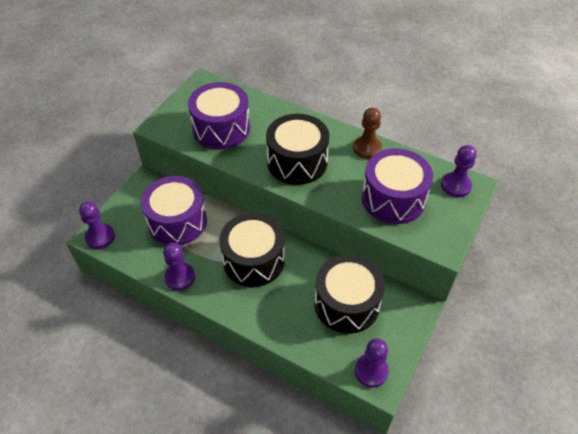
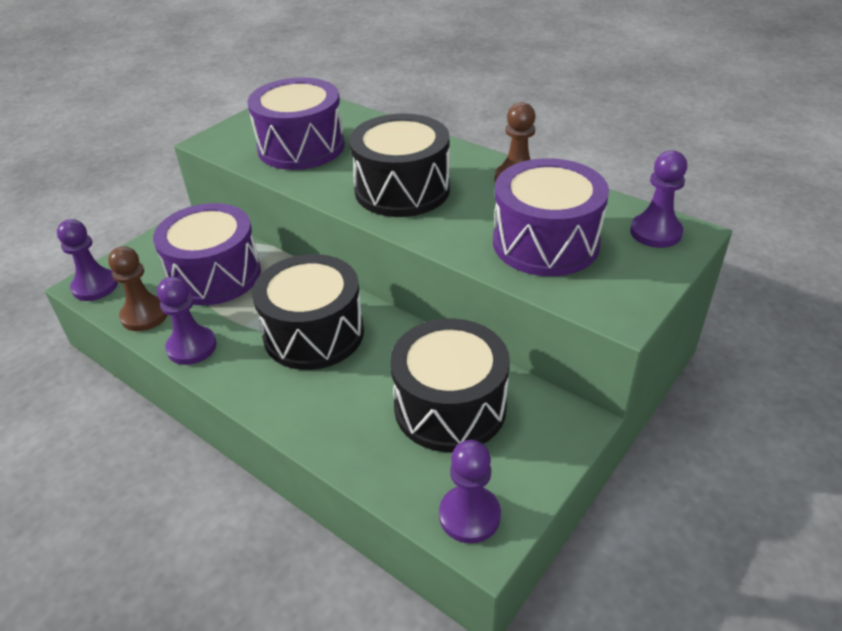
camera: 10 degrees right, 10 degrees down
none -> brown pawn [108,246,168,331]

